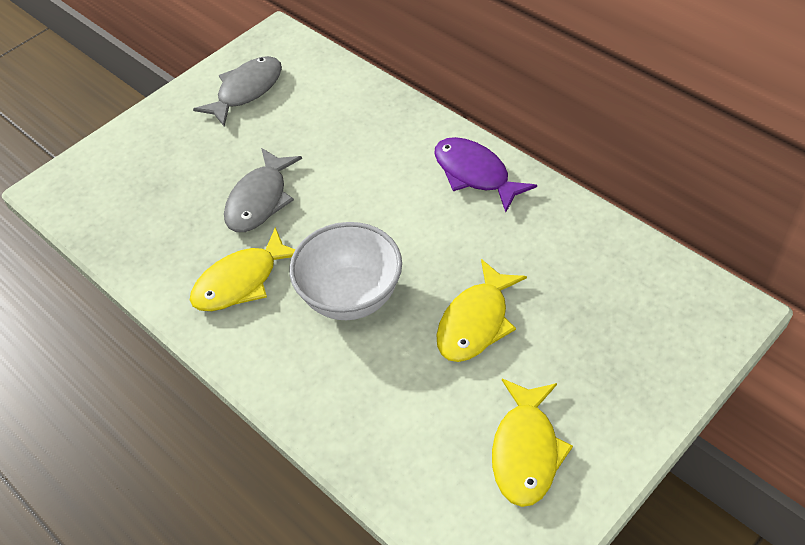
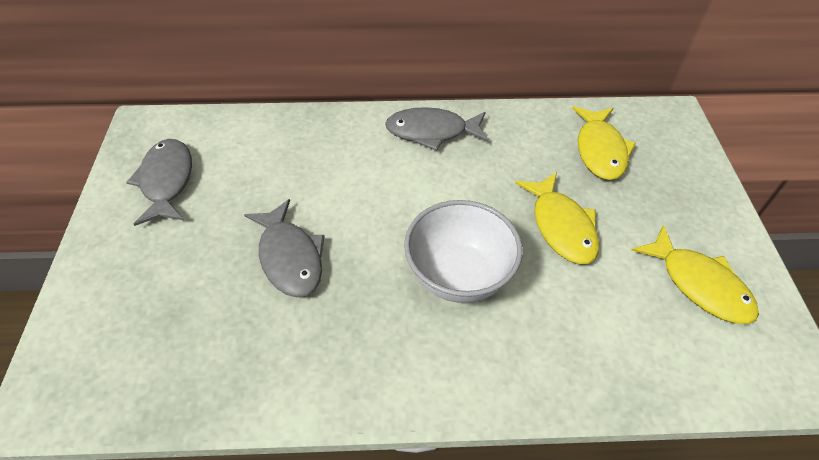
camera: 50 degrees left, 0 degrees up
yellow fish [190,227,295,311] -> yellow fish moved to [572,106,636,180]
purple fish [434,137,537,212] -> grey fish [385,107,489,151]

